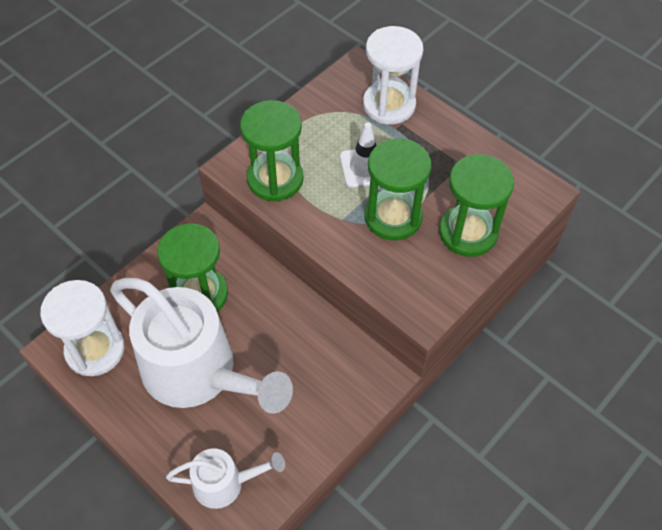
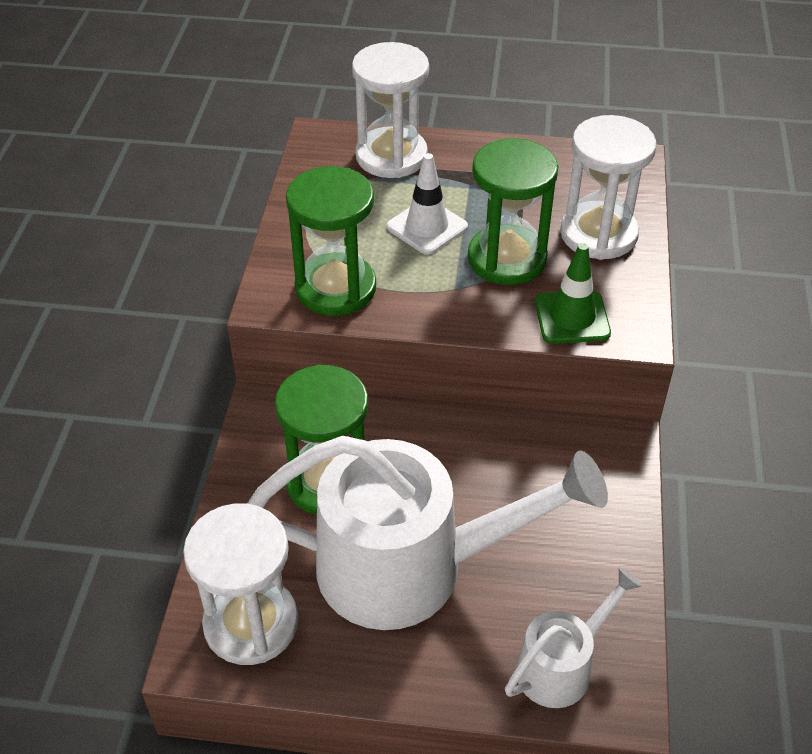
camera: 35 degrees left, 10 degrees down
green hourglass [439,154,514,257] -> white hourglass [560,115,657,260]
none -> green traffic cone [535,243,611,344]

